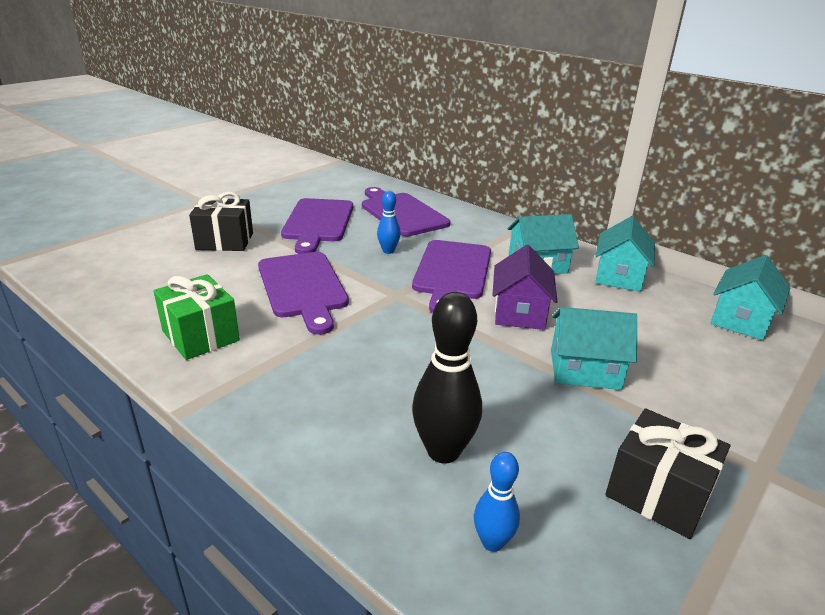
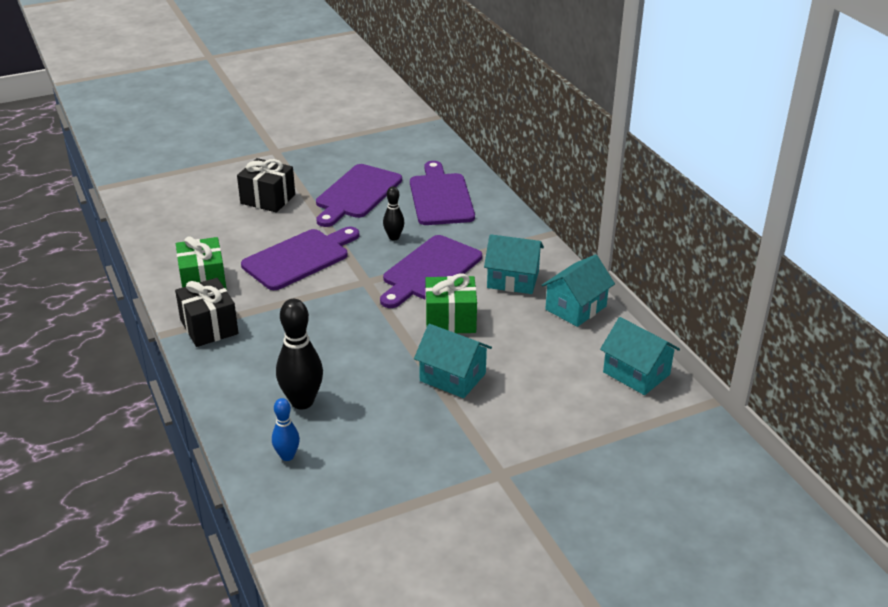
camera: 25 degrees right, 5 degrees up
purple cutting board [258,252,349,335] -> purple cutting board turned 135 degrees counterclockwise [241,226,359,290]
blue bowling pin [377,191,401,254] -> black bowling pin [383,186,404,240]
purple house [492,245,558,330] -> green gift [425,274,477,333]
black gift [605,408,730,539] -> black gift moved to [175,278,239,347]
turquoise house [711,255,791,340] -> turquoise house turned 75 degrees clockwise [600,317,680,395]

